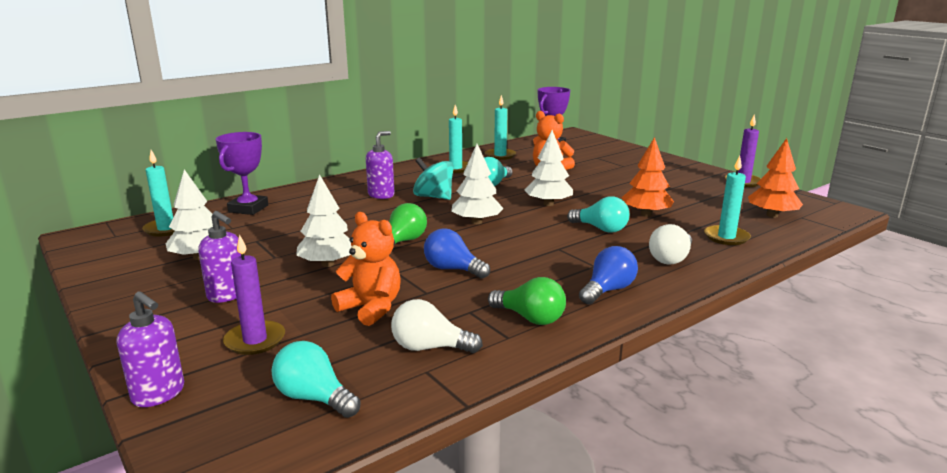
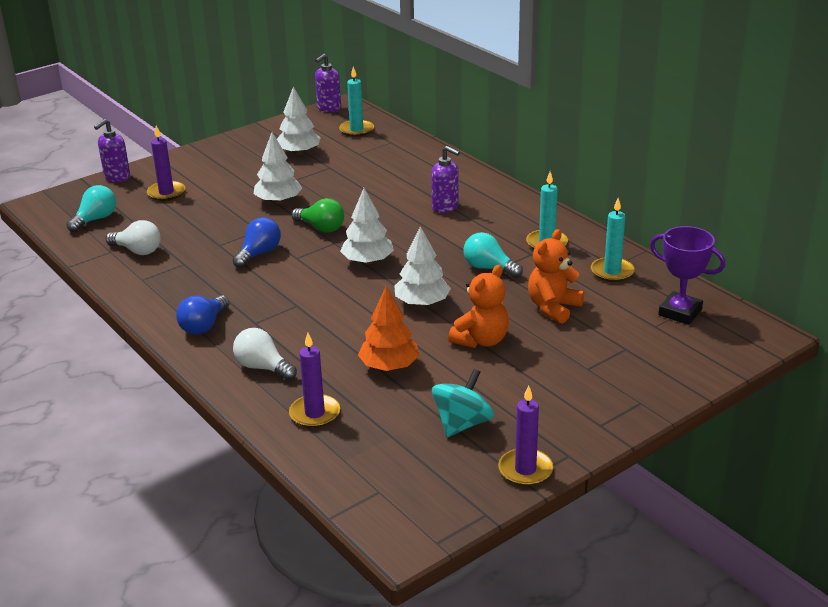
camera: 90 degrees right, 10 degrees up
purple soap dispenser [198,211,241,303] -> purple soap dispenser moved to [315,54,341,112]
purple trophy [216,132,268,215] -> none
orange teddy bear [331,212,401,326] -> orange teddy bear moved to [448,265,509,348]
white light bulb [391,299,483,353] -> white light bulb turned 105 degrees clockwise [106,220,161,255]
turquoise spinning top [413,158,454,200] -> turquoise spinning top moved to [432,369,494,437]
green light bulb [488,277,566,325] -> none
turquoise light bulb [567,196,629,233] -> none
blue light bulb [579,246,638,305] -> blue light bulb turned 75 degrees clockwise [176,295,229,334]
turquoise candle [704,156,751,245] -> purple candle [289,333,340,428]
orange tree [748,138,803,218] -> none

